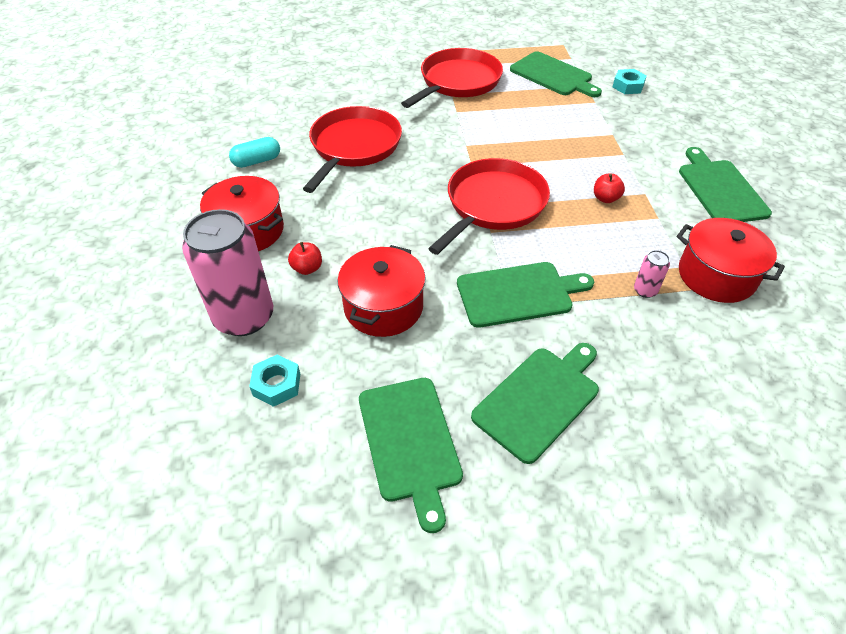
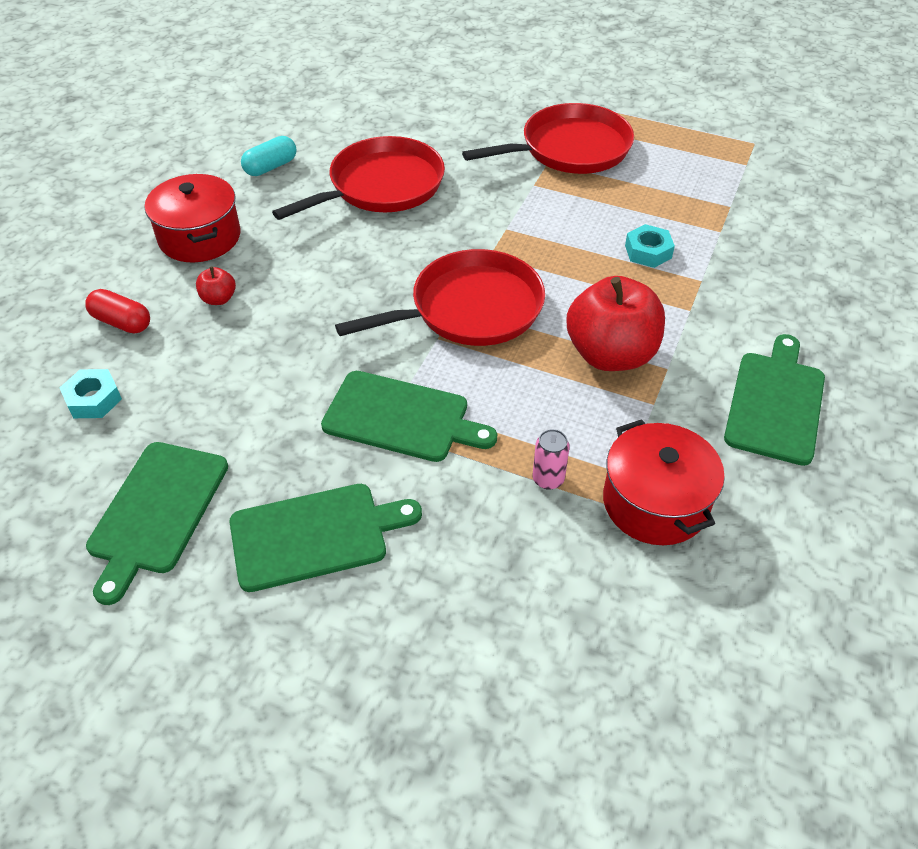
camera: 30 degrees right, 0 degrees up
pink can [182,209,273,336] -> red capsule [85,289,150,333]
turquoise capsule [229,137,280,168] -> turquoise capsule turned 45 degrees counterclockwise [241,136,297,176]
red pot [337,245,426,337] -> none
green cutting board [510,51,602,97] -> none
red apple [594,174,625,203] -> red apple [567,276,665,371], size x2.34
turquoise nut [613,69,647,94] -> turquoise nut moved to [625,224,675,268]

